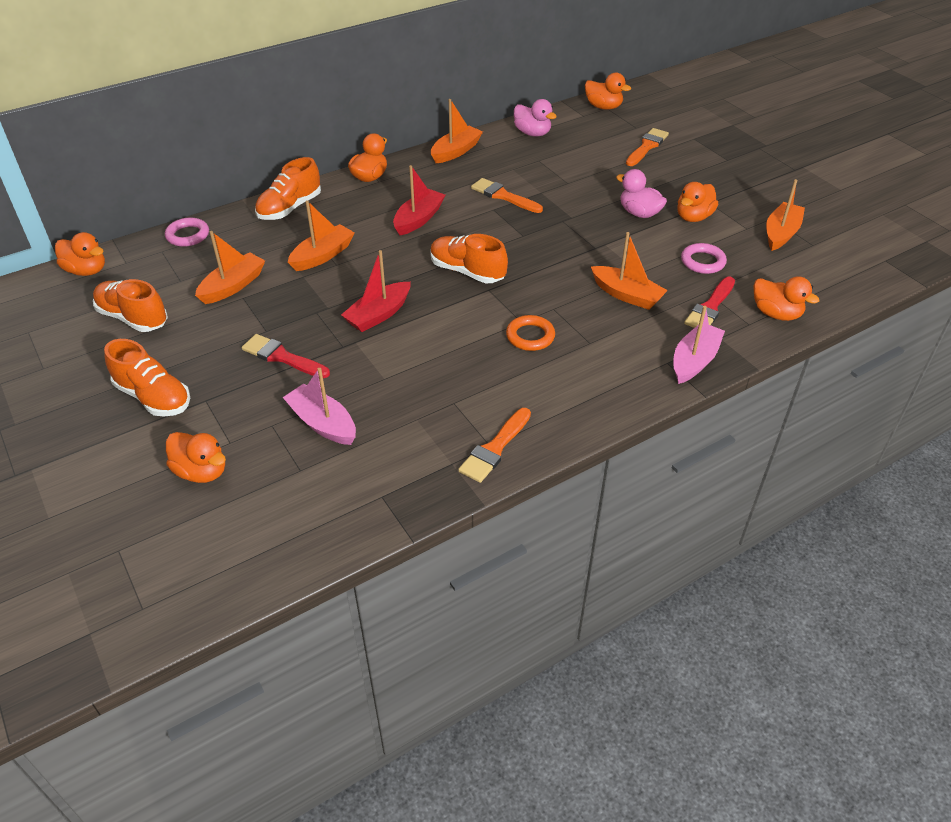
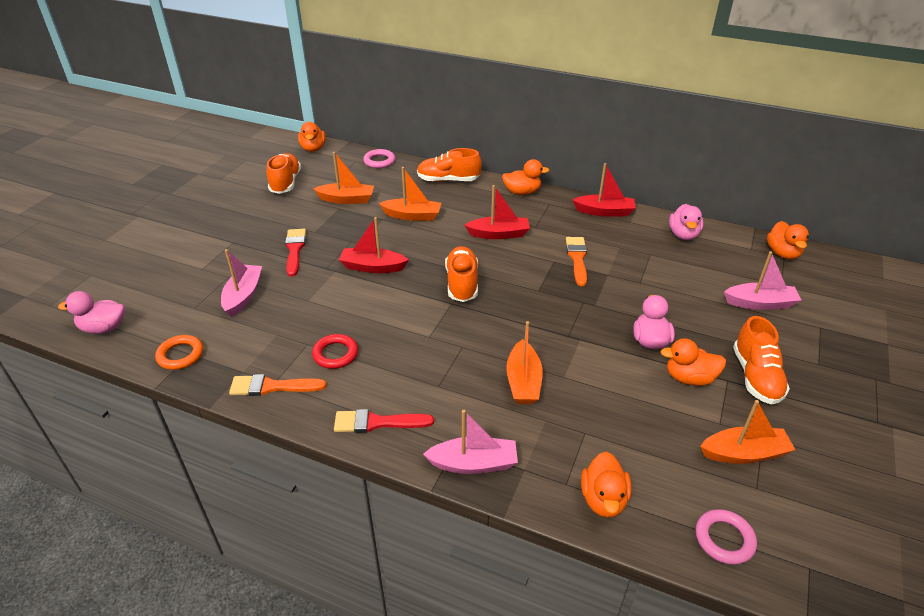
camera: 55 degrees right, 5 degrees down
orange shoe [104,339,190,417] -> orange shoe moved to [733,316,790,405]
orange duck [166,432,226,483] -> none
orange boat [431,99,483,163] -> red boat [573,163,636,217]
orange ring [506,315,555,351] -> orange ring moved to [155,335,203,370]
orange brush [626,128,669,166] -> pink boat [724,251,802,310]
pink ring [681,243,727,274] -> pink ring moved to [696,509,757,565]
red brush [684,277,735,328] -> red brush moved to [334,409,434,433]
none -> pink duck [58,291,125,334]
none -> red ring [312,334,358,369]

